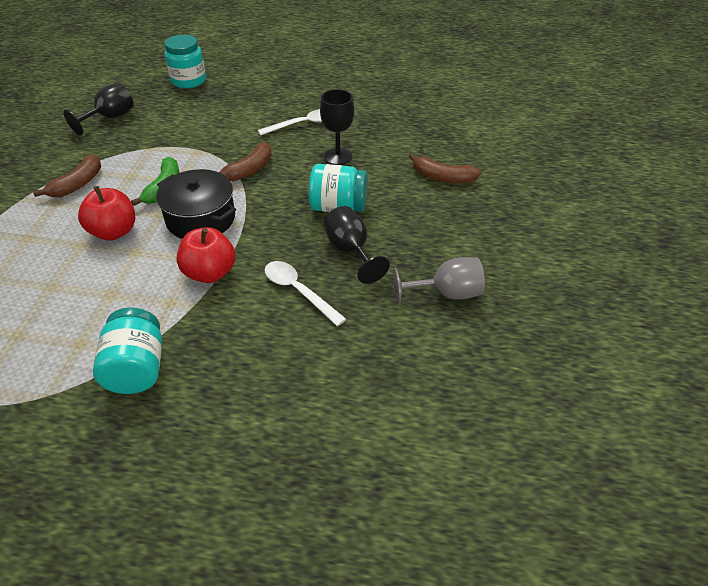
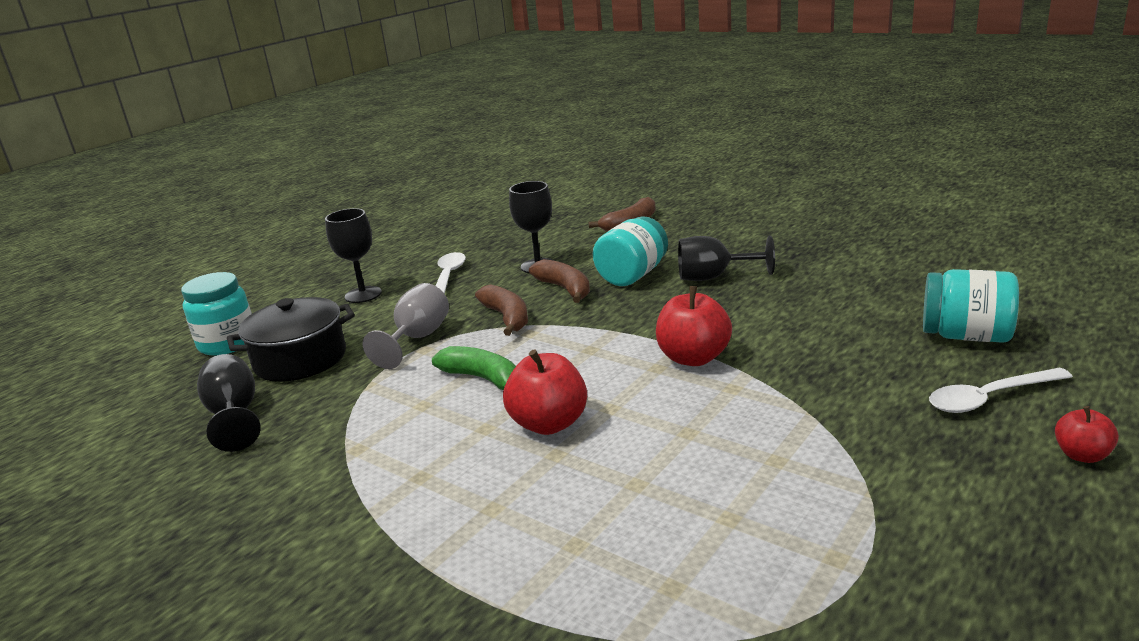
camera: 60 degrees left, 20 degrees down
brown banana [33,154,101,197] -> brown banana moved to [529,259,590,303]
turquoise jar [93,308,162,394] -> turquoise jar moved to [923,269,1019,343]
black pot [156,169,236,239] -> black pot moved to [227,297,355,382]
white spoon [265,261,346,326] -> white spoon moved to [929,368,1073,413]
grey goblet [393,257,485,304] -> grey goblet moved to [362,283,449,369]
none -> black goblet [325,208,382,303]
none -> red apple [1055,406,1119,463]

